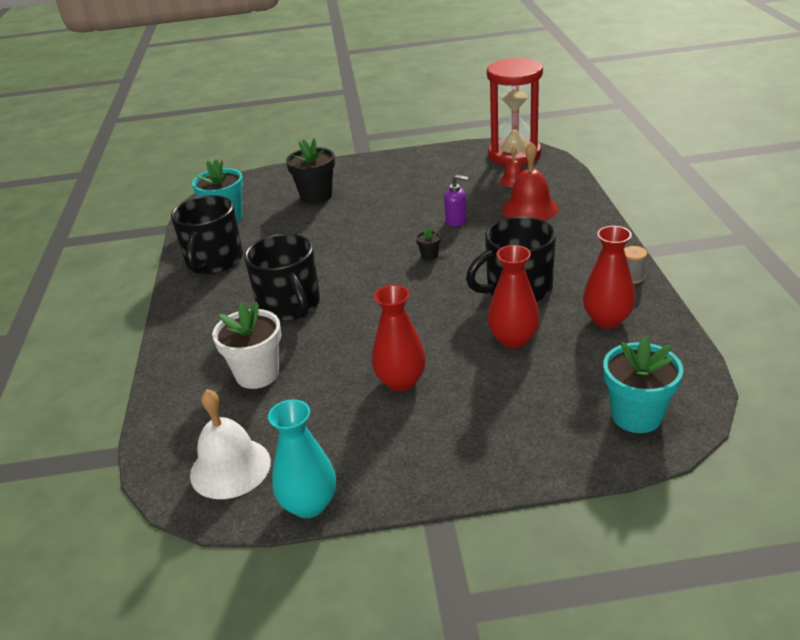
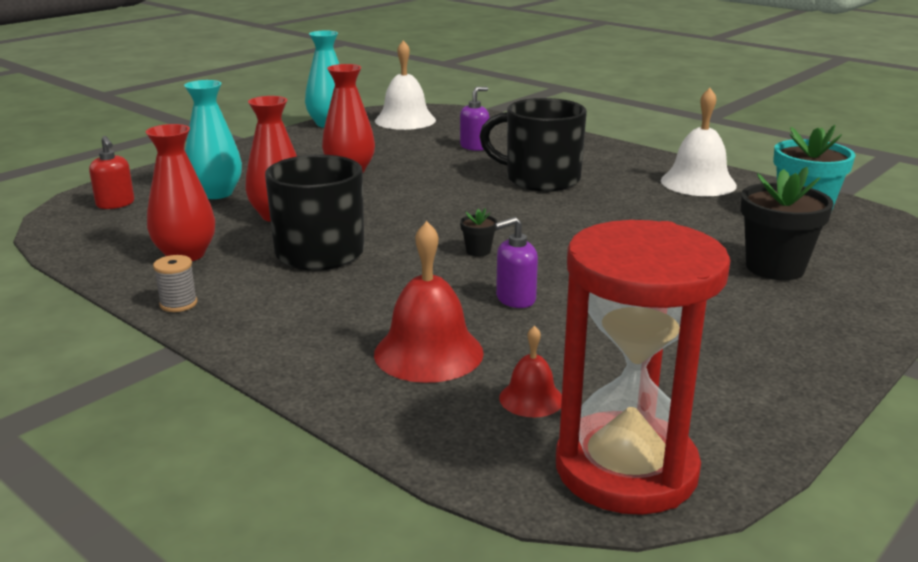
camera: 135 degrees right, 10 degrees down
black mug [171,195,243,274] -> white bell [661,88,737,196]
white flower pot [212,302,281,389] -> purple soap dispenser [460,87,489,151]
turquoise flower pot [603,336,683,433] -> red soap dispenser [89,136,134,209]
none -> turquoise vase [184,80,242,199]

